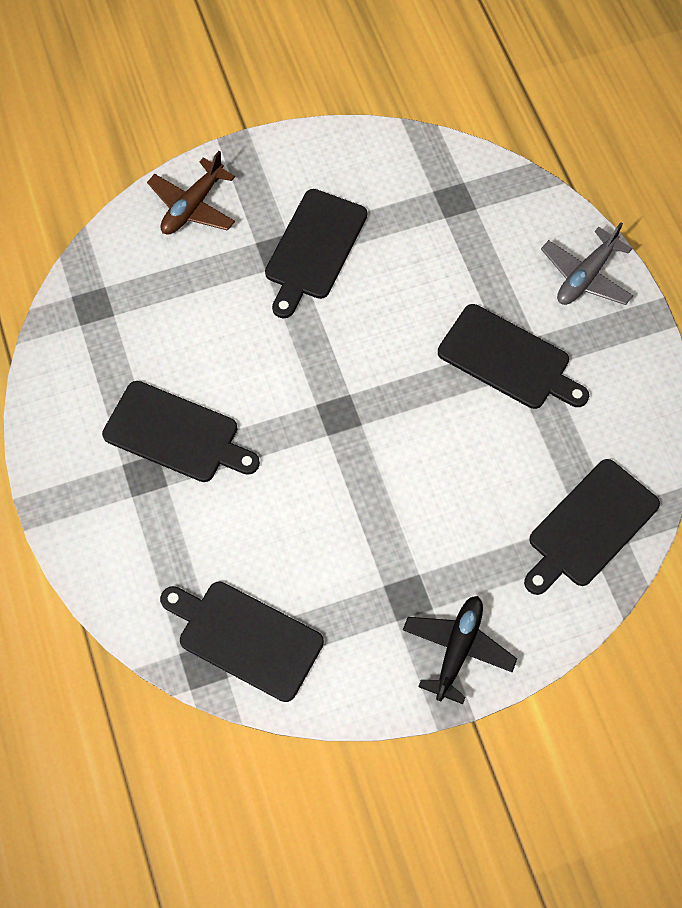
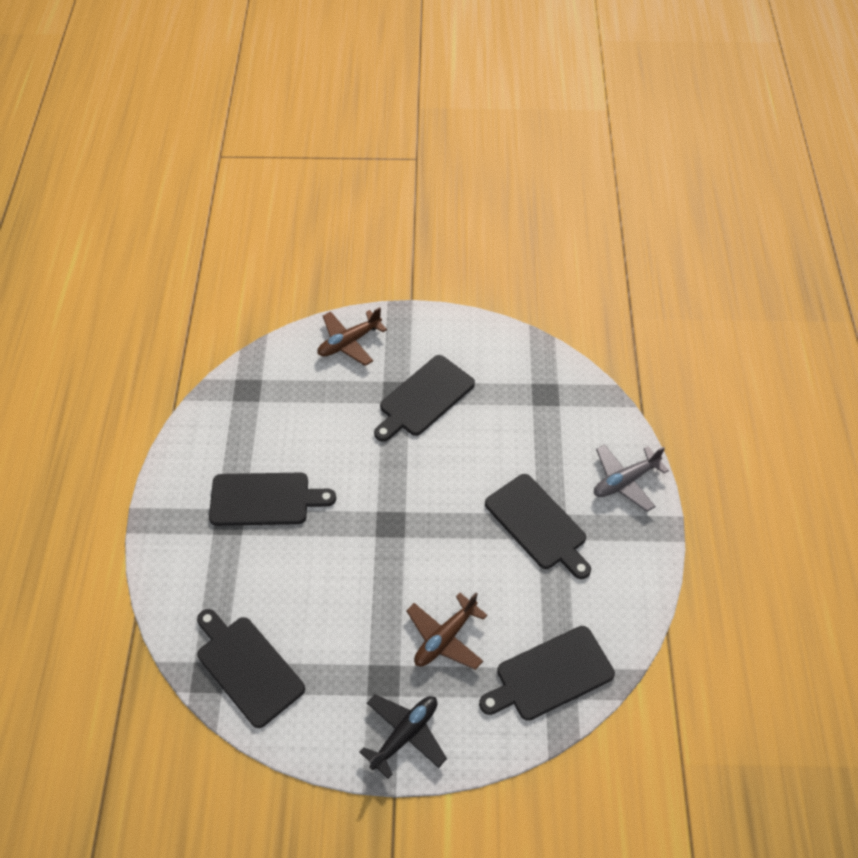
camera: 20 degrees right, 10 degrees down
black cutting board [102,381,260,482] -> black cutting board turned 45 degrees counterclockwise [209,473,336,526]
none -> brown plane [406,593,488,670]

